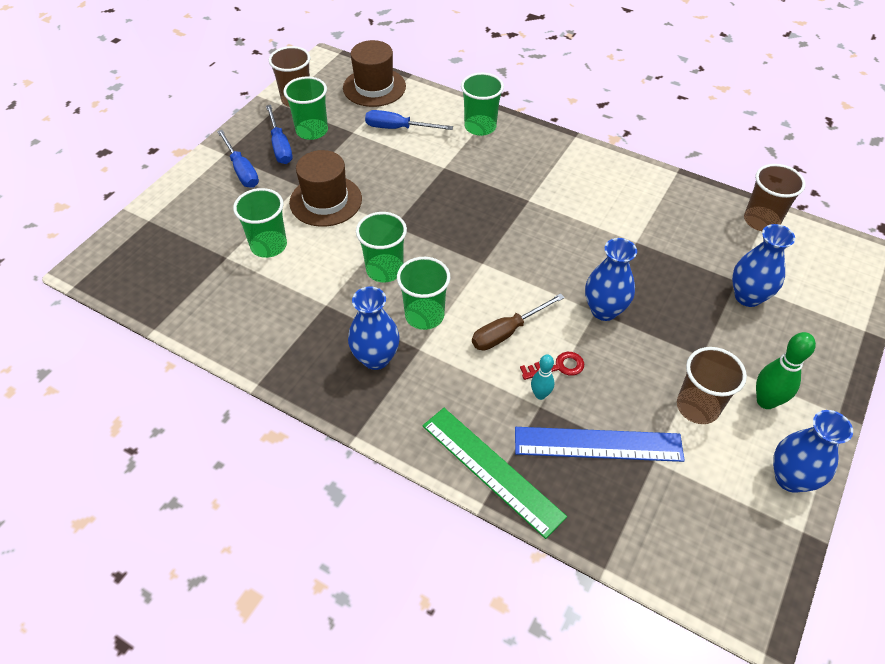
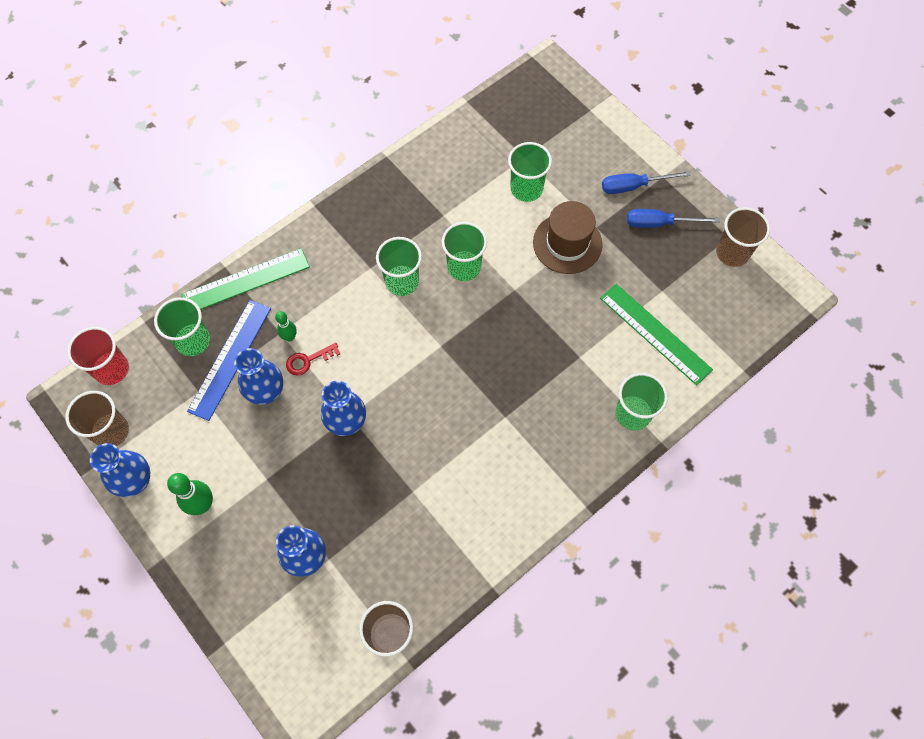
camera: 110 degrees right, 15 degrees up
green cup [283,76,328,140] -> green cup moved to [154,297,210,356]
brown hat [343,40,406,107] -> none
blue vase [348,287,400,370] -> blue vase moved to [234,348,283,405]
blue screwdriver [365,110,453,130] -> green ruler [600,284,713,385]
brown screwdriver [472,293,565,351] -> none
red key [520,352,584,380] -> red key turned 60 degrees clockwise [286,343,340,376]
turquoise bowling pin [531,354,554,400] -> green bowling pin [275,311,297,342]
brown cup [677,347,747,424] -> brown cup moved to [65,391,129,446]
none -> red cup [67,327,129,385]

